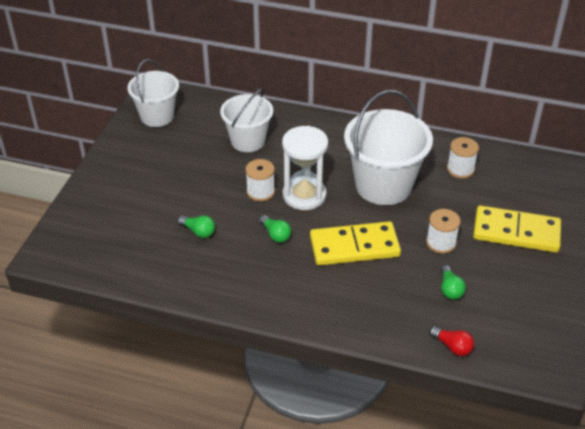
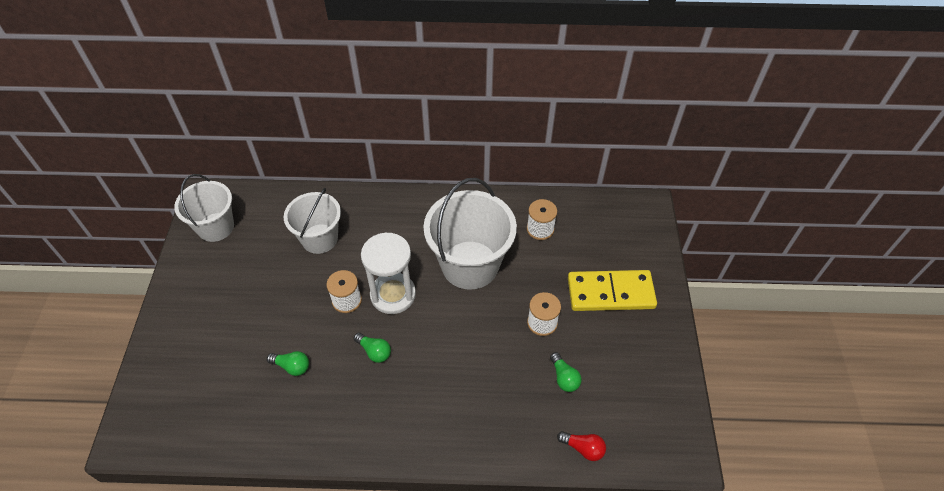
camera: 15 degrees left, 10 degrees up
yellow domino [310,221,401,265] -> none

